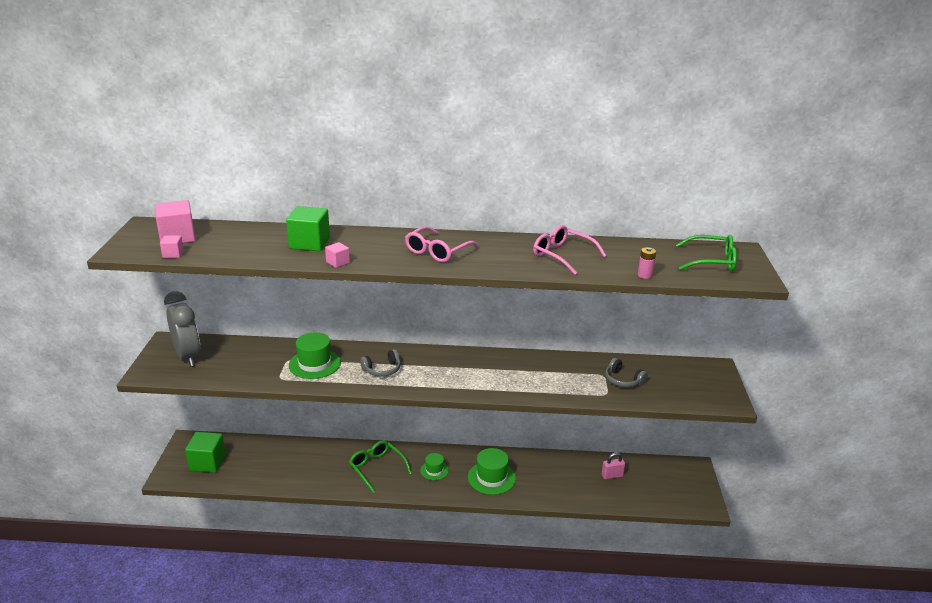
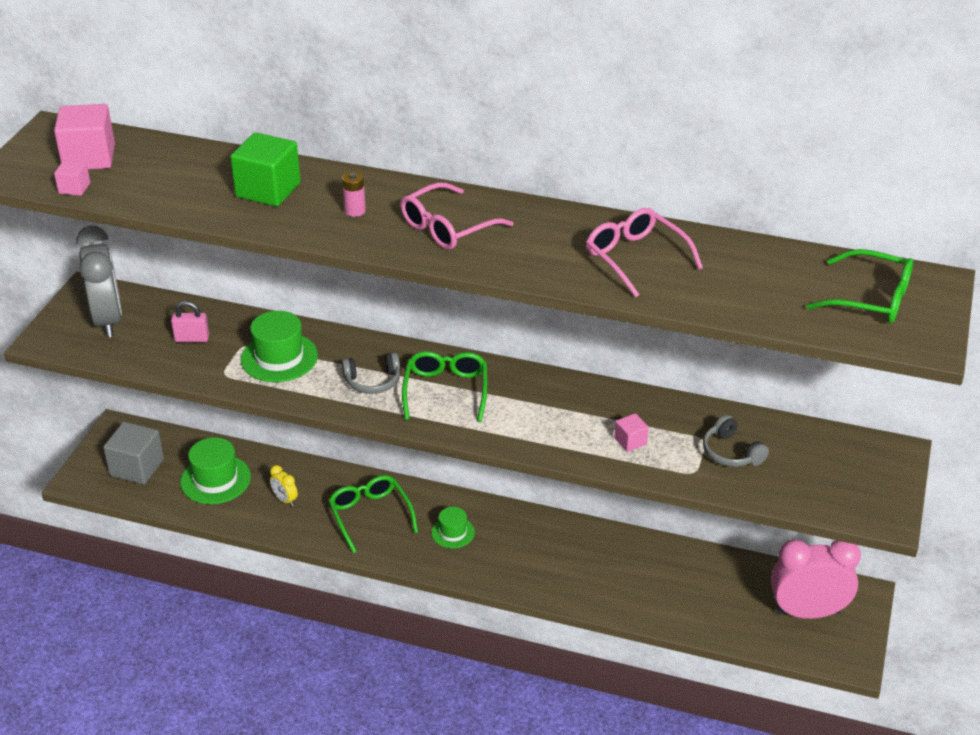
camera: 15 degrees right, 10 degrees up
green cube [185,432,225,473] -> grey cube [103,422,164,484]
pink cube [325,242,350,268] -> pink cube moved to [614,413,649,452]
green hat [468,448,516,495] -> green hat moved to [180,437,251,504]
pink padlock [602,452,625,479] -> pink padlock moved to [171,301,209,342]
pink battery [638,247,656,279] -> pink battery moved to [342,171,366,217]
none -> yellow clock [270,465,298,506]
none -> green glasses [402,351,487,422]
none -> pink clock [771,540,861,619]

